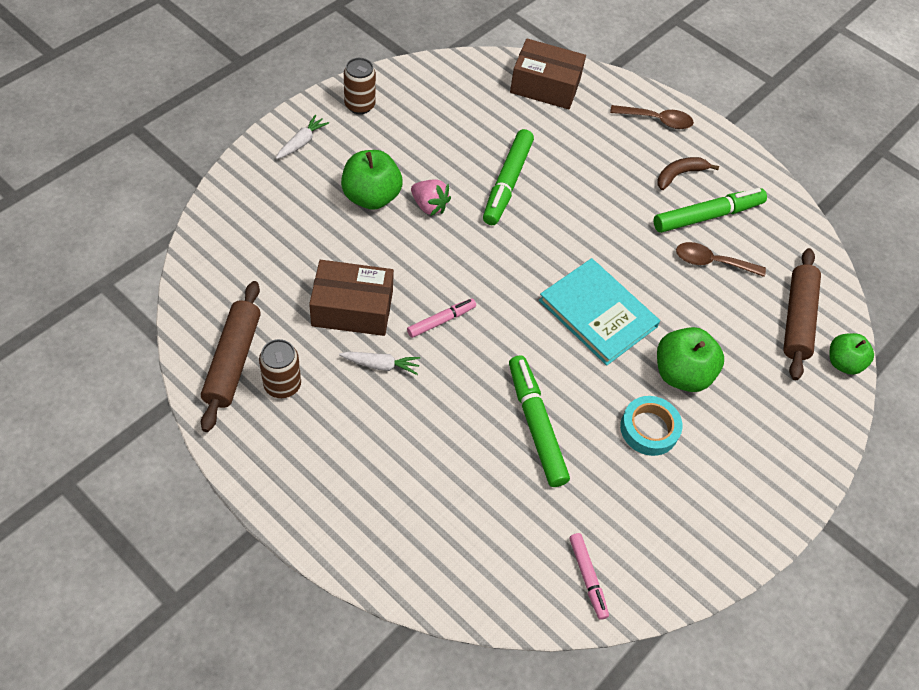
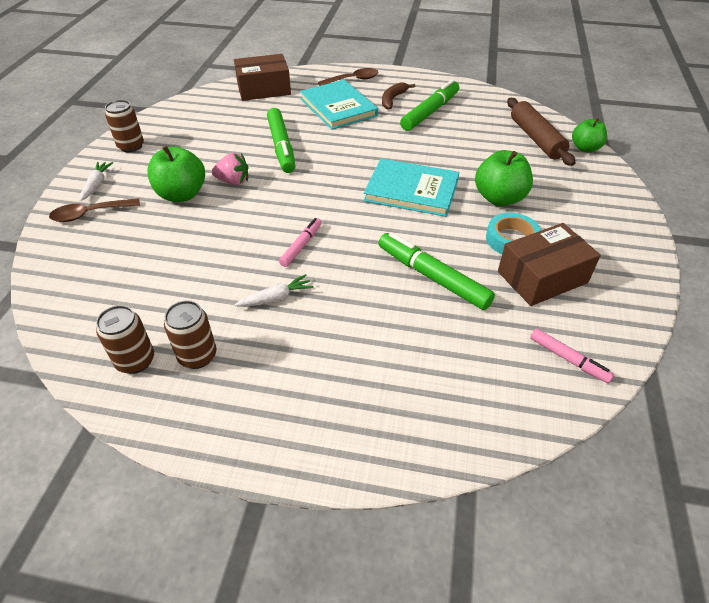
camera: 25 degrees left, 10 degrees down
brown rolling pin [201,281,261,432] -> brown can [96,305,154,374]
brown box [309,260,394,336] -> brown box moved to [498,223,601,306]
brown spoon [676,242,766,277] -> brown spoon moved to [49,198,140,222]
none -> turquoise book [300,80,378,130]

